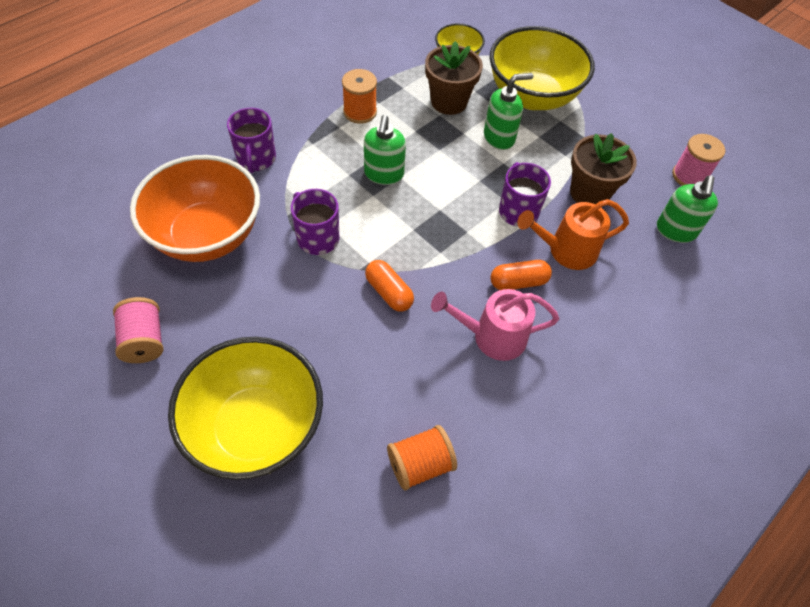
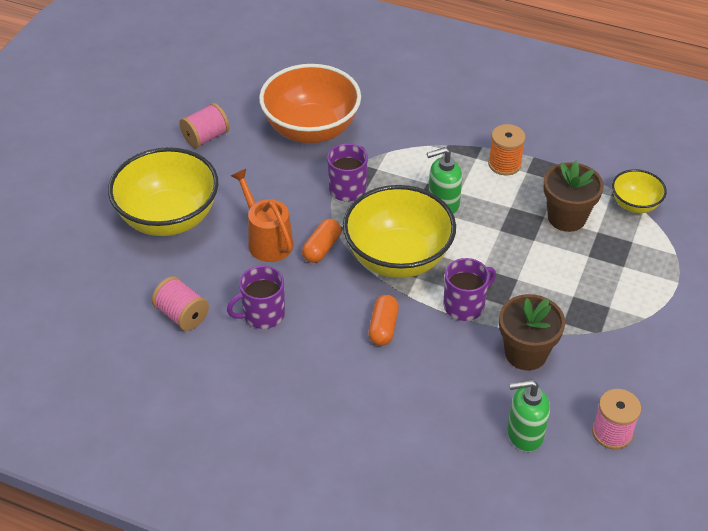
camera: 70 degrees right, 10 degrees down
purple mug [227,108,276,173] -> purple mug moved to [227,266,285,329]
orange spool [387,425,457,490] -> pink spool [152,276,209,331]
pink watering can [431,289,559,361] -> none
green soap dispenser [484,73,533,150] -> none
yellow bowl [489,26,595,110] -> yellow bowl moved to [343,185,456,278]
orange capsule [490,260,552,290] -> orange capsule turned 45 degrees clockwise [368,295,399,346]
orange watering can [517,199,629,270] -> orange watering can moved to [231,169,293,262]

